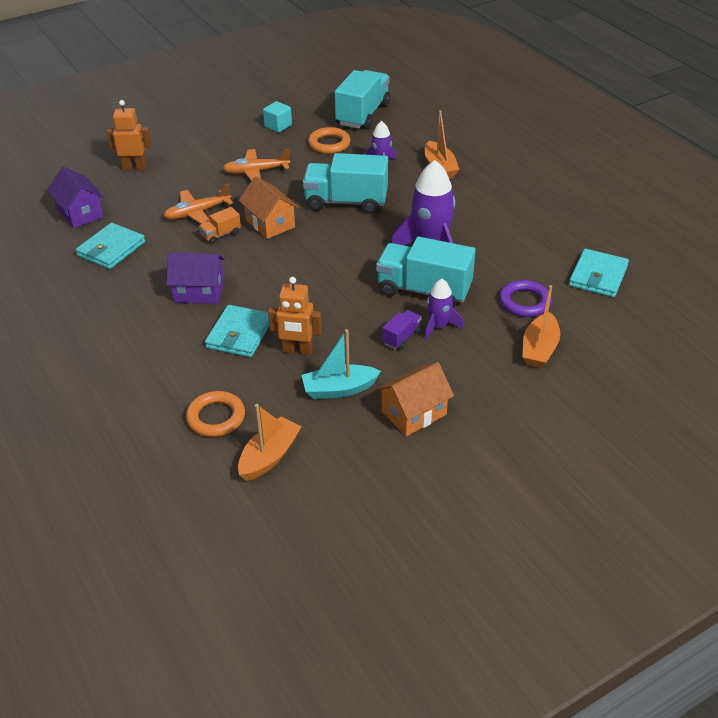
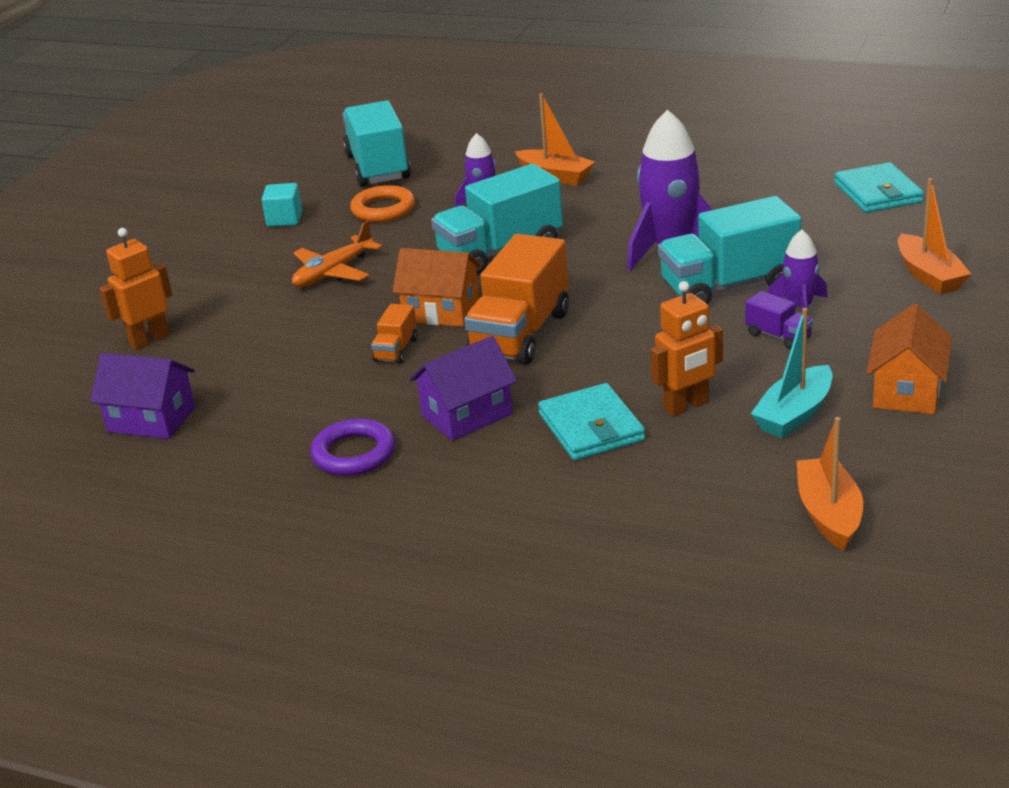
camera: 35 degrees left, 10 degrees down
turquoise wallet [76,223,145,269] -> none
orange plane [164,183,233,224] -> none
orange ring [186,391,245,437] -> none
purple truck [382,310,422,350] -> purple truck turned 135 degrees clockwise [745,291,813,350]
purple ring [499,280,552,317] -> purple ring moved to [310,419,395,476]
none -> orange truck [464,234,569,365]

